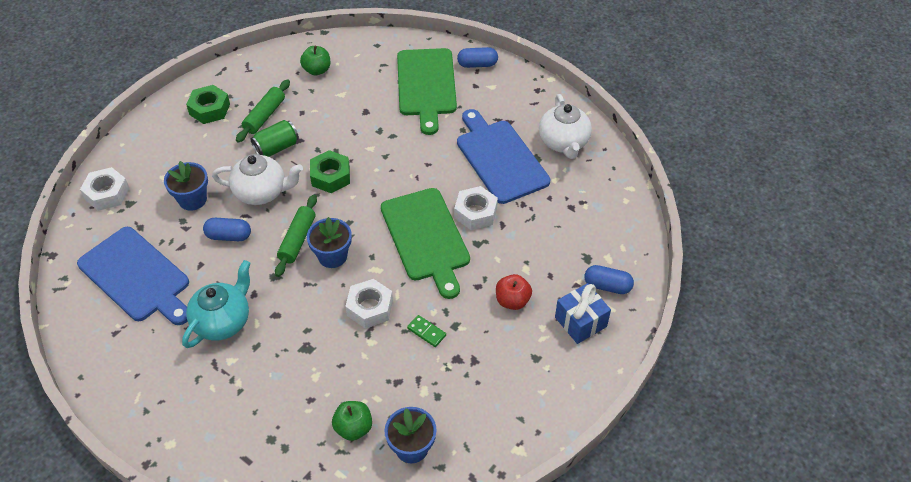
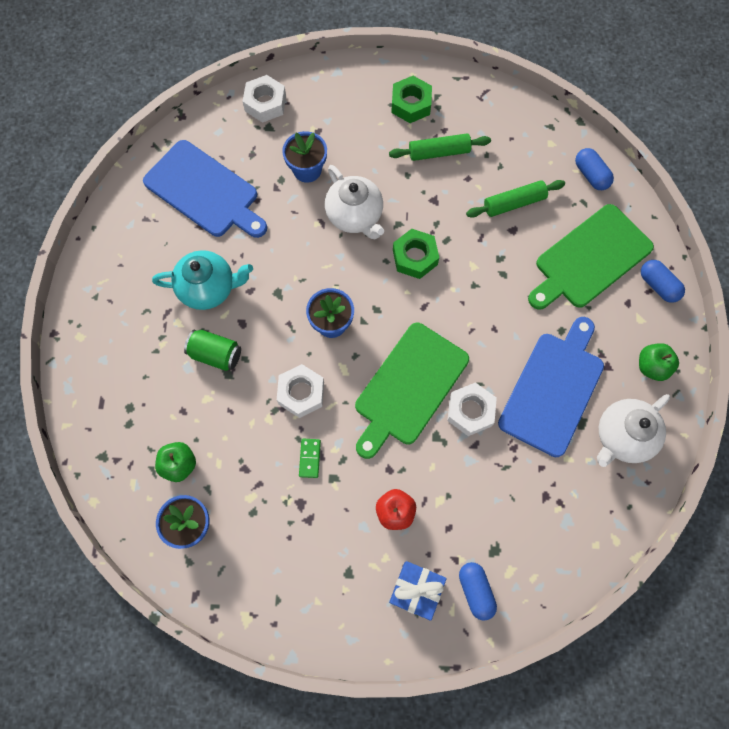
camera: 55 degrees right, 20 degrees up
blue cutting board [77,227,189,325] -> blue cutting board turned 60 degrees counterclockwise [143,140,267,238]
blue capsule [203,218,251,241] -> blue capsule moved to [575,148,614,190]
green can [251,120,299,157] -> green can moved to [184,330,241,371]
green rolling pin [275,195,317,277] -> green rolling pin moved to [466,180,565,218]
green apple [300,46,330,75] -> green apple moved to [639,343,679,381]

